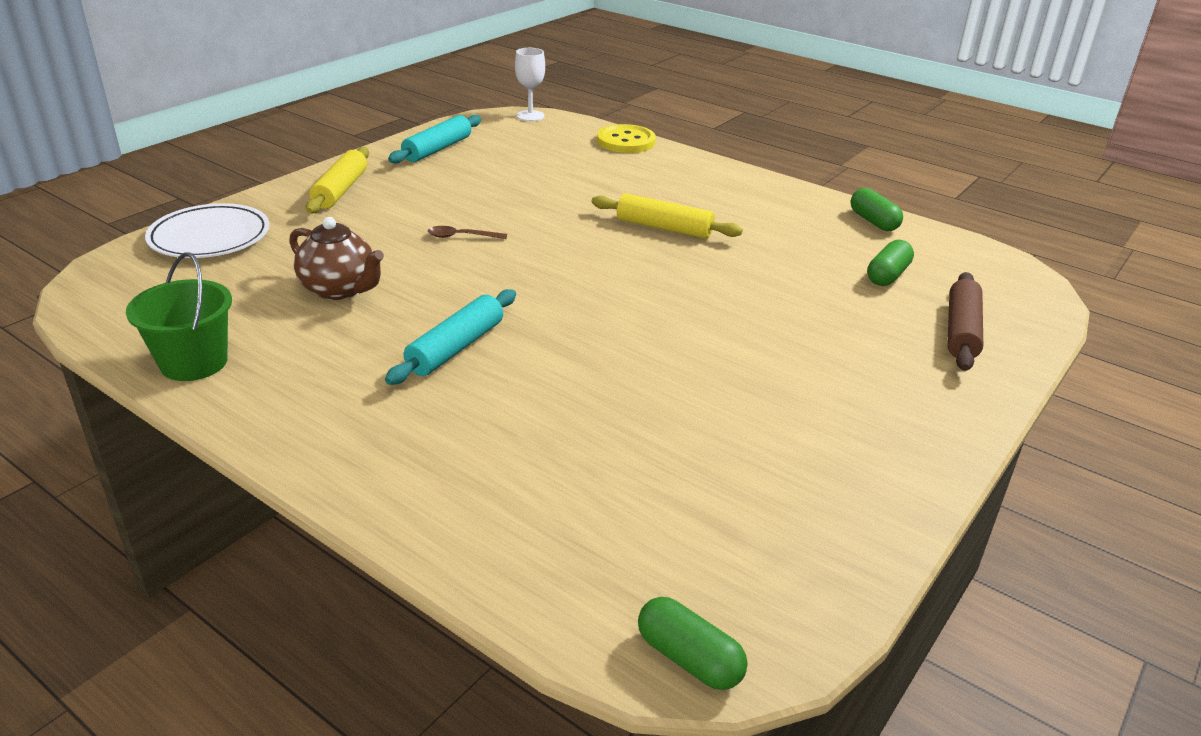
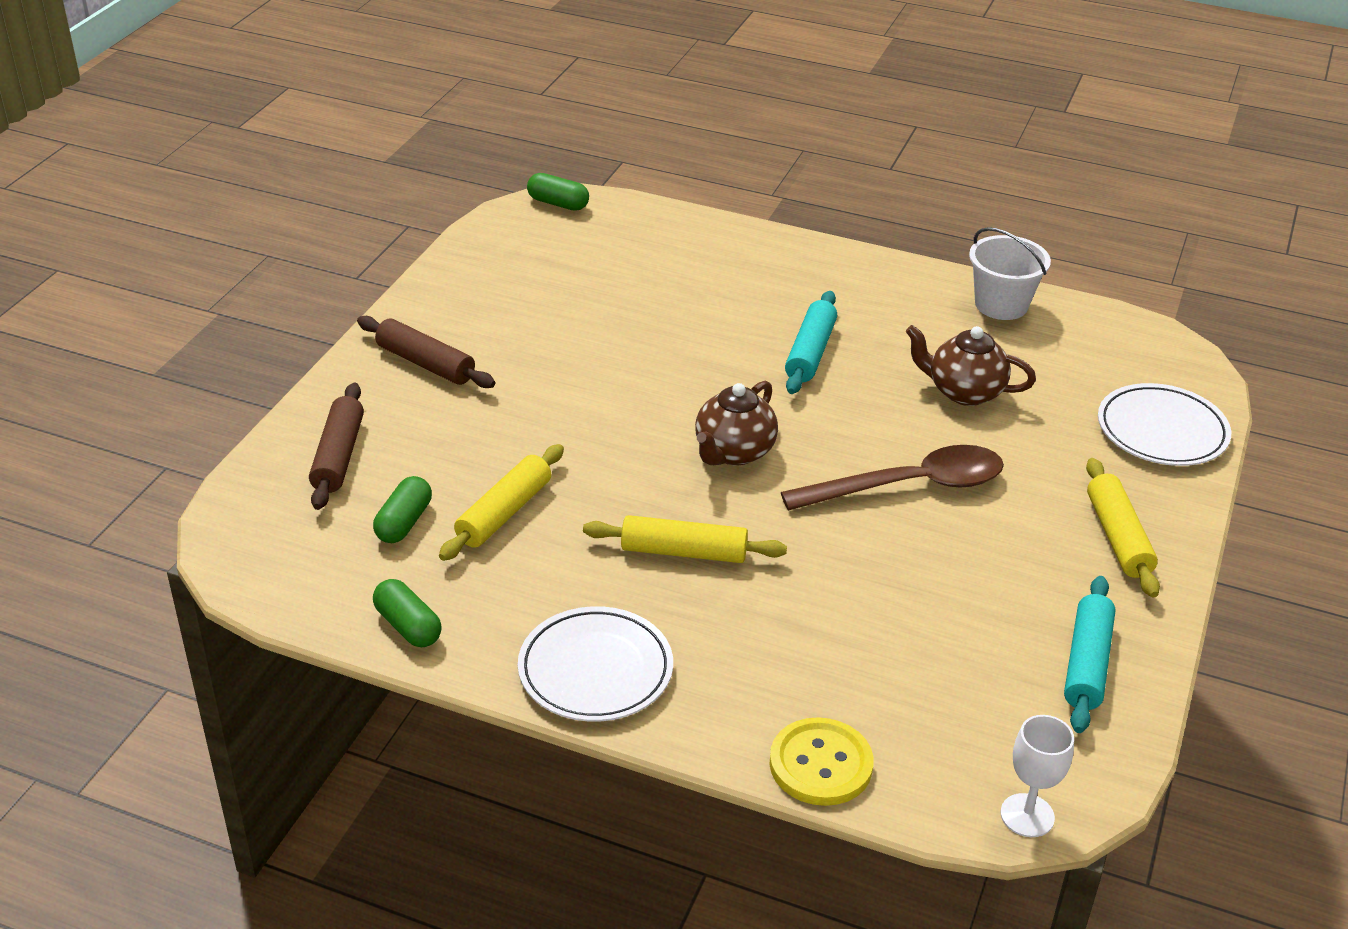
camera: 165 degrees right, 5 degrees up
green bucket [126,253,232,381] -> white bucket [969,227,1051,320]
brown spoon [428,226,507,239] -> brown spoon [781,445,1004,511], size x2.43
none -> brown rolling pin [357,316,495,388]
none -> yellow rolling pin [439,444,564,561]
none -> white plate [518,606,673,722]
none -> brown teapot [695,381,778,465]

